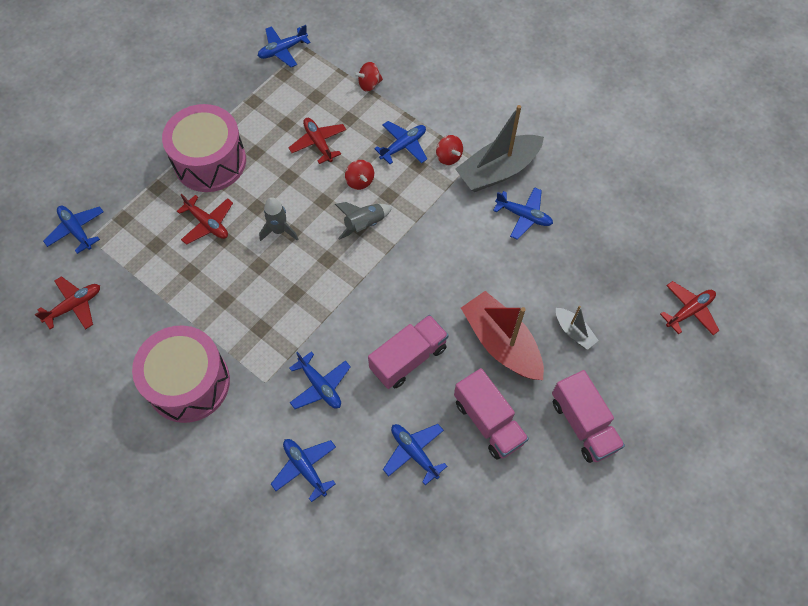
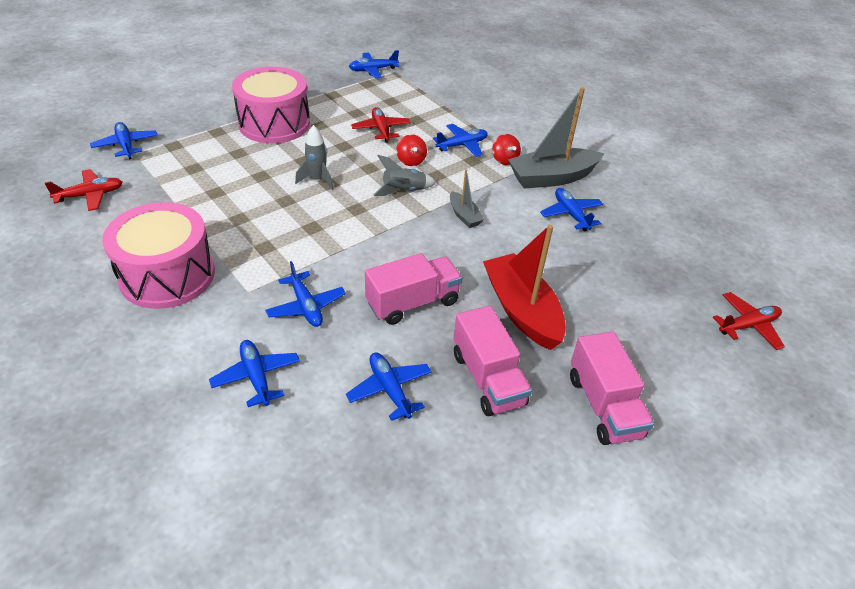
camera: 10 degrees right, 20 degrees down
red plane [177,194,233,245] -> none
red spinning top [354,62,383,92] -> none
blue plane [493,187,553,240] -> blue plane turned 150 degrees counterclockwise [540,188,603,231]
grey boat [556,306,599,350] -> grey boat moved to [450,169,484,228]

